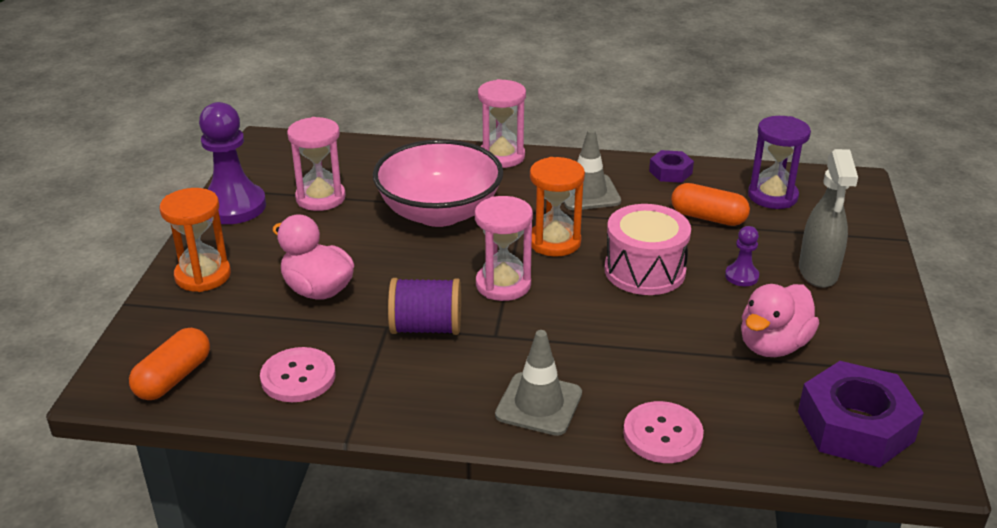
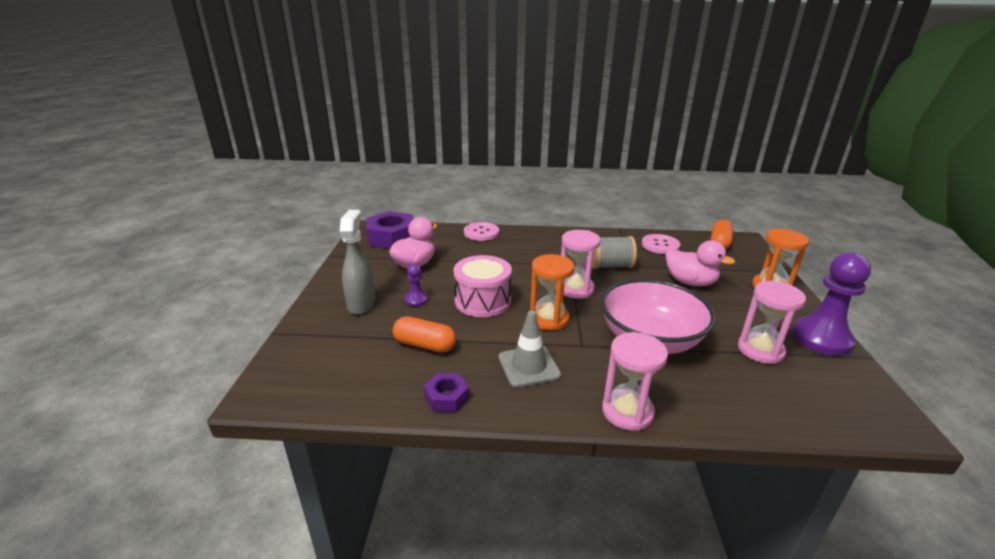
camera: 175 degrees right, 5 degrees down
purple spool [388,278,461,335] -> grey spool [592,236,637,269]
grey traffic cone [495,330,582,436] -> none
purple hourglass [748,116,811,209] -> none

